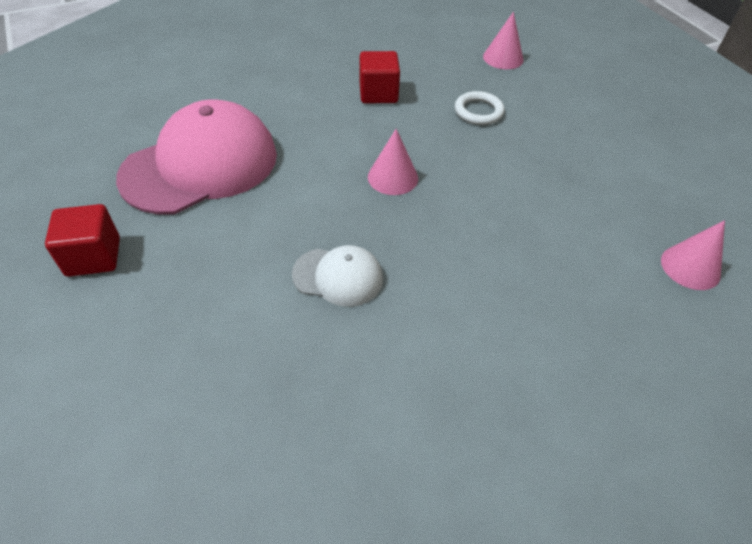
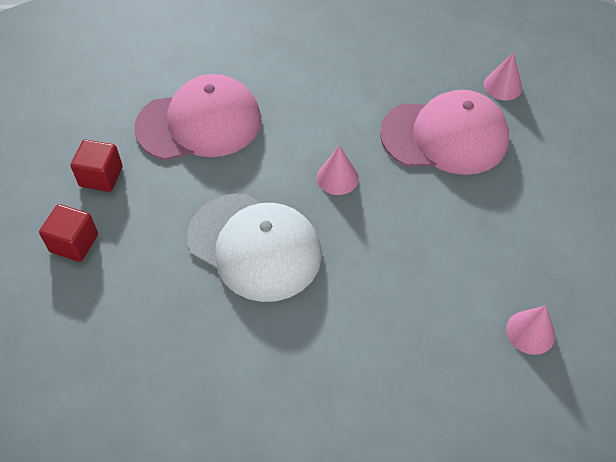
camera: 25 degrees right, 5 degrees up
white cap [292,245,383,307] -> white cap [187,193,322,302], size x2.04
red cube [360,51,400,104] -> red cube moved to [39,204,98,262]
white ring [455,91,505,125] -> pink cap [380,90,509,175]

